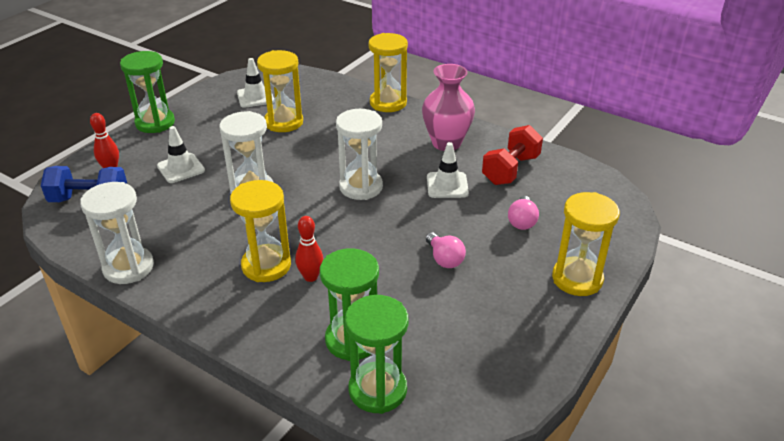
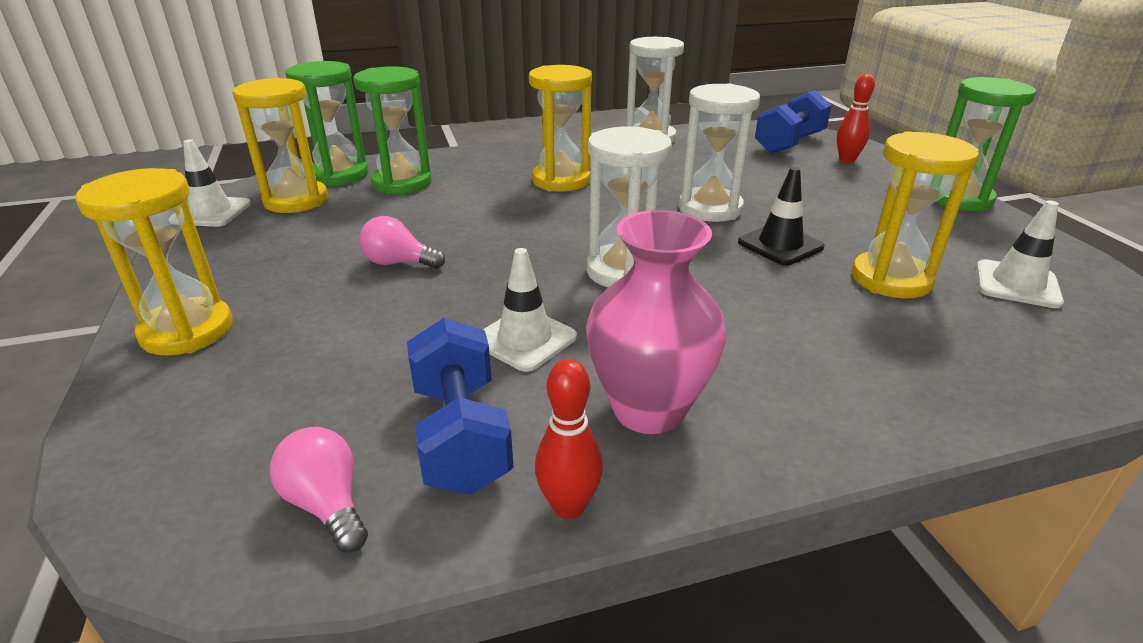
camera: 130 degrees right, 5 degrees down
white traffic cone [157,126,205,183] -> white traffic cone moved to [183,139,251,227]
red bowling pin [295,216,323,282] -> red bowling pin moved to [535,359,603,519]
yellow hourglass [368,33,408,112] -> yellow hourglass moved to [232,78,328,213]
red dumbbell [482,125,543,185] -> blue dumbbell [407,318,513,495]
pink light bulb [508,196,539,230] -> pink light bulb moved to [270,427,368,553]
none -> black traffic cone [738,167,824,266]

